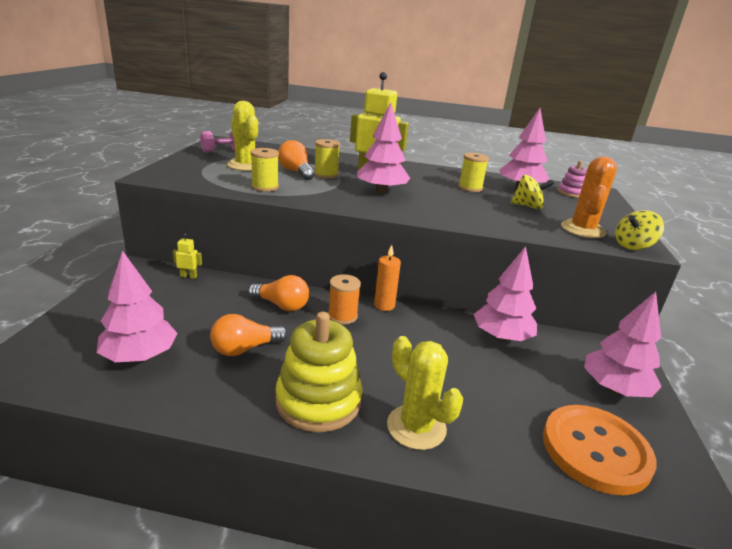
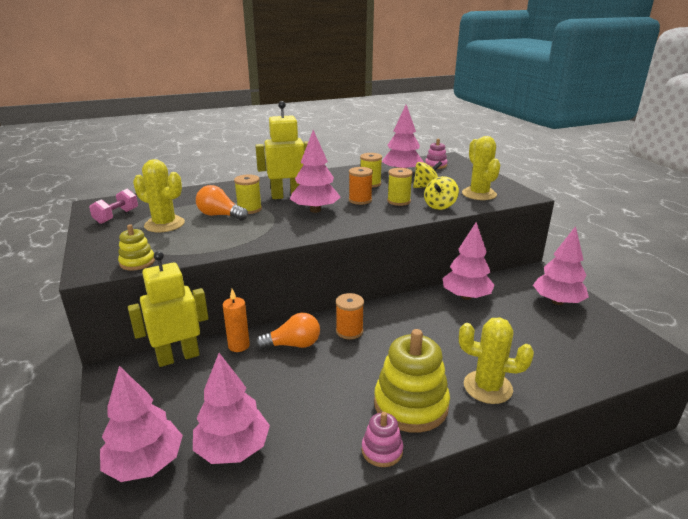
camera: 30 degrees left, 0 degrees up
yellow robot [173,233,202,279] -> yellow robot [128,251,209,367], size x2.35
orange light bulb [210,314,287,356] -> none
yellow spool [250,148,279,192] -> yellow spool moved to [387,168,413,206]
orange candle [374,245,401,311] -> orange candle moved to [223,289,250,352]
orange button [543,405,657,495] -> none
orange cactus [561,156,617,238] -> yellow cactus [462,136,500,200]
yellow spinning top [615,210,664,250] -> yellow spinning top moved to [424,176,459,210]
none -> pink tree [100,366,183,482]
none -> yellow stacking toy [118,224,155,271]
none -> orange spool [349,167,373,205]
none -> pink stacking toy [362,412,403,467]

